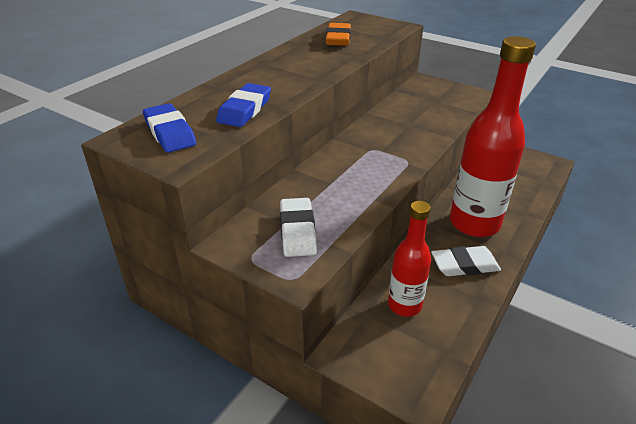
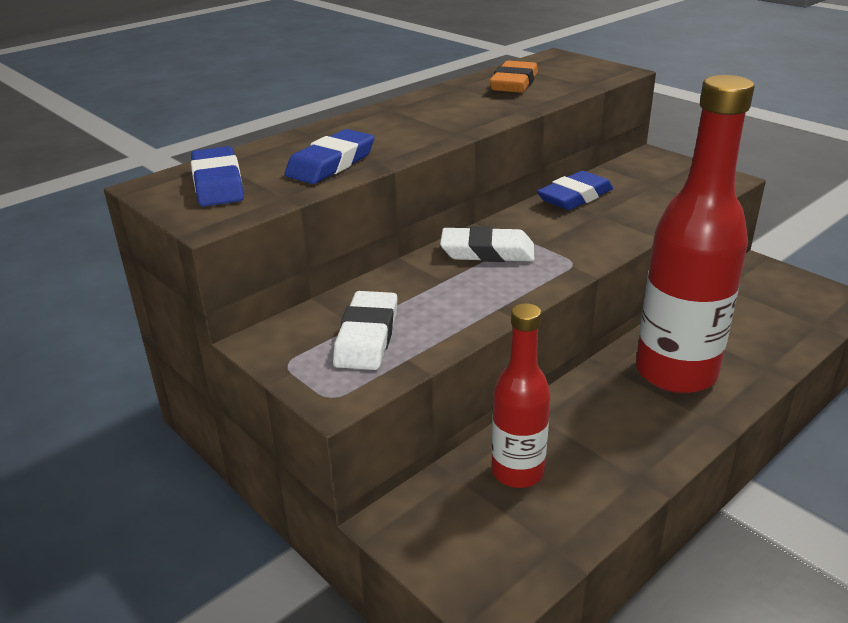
camera: 15 degrees right, 5 degrees down
white eraser [431,246,501,276] -> white eraser moved to [440,226,534,262]
none -> blue eraser [537,171,613,210]

